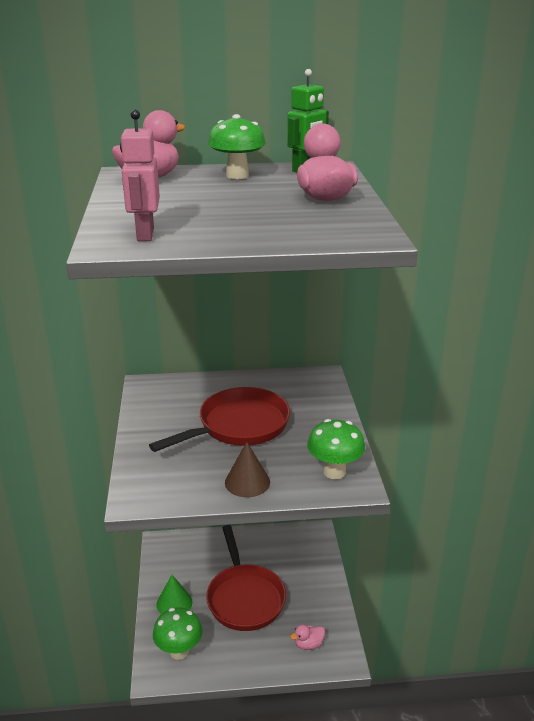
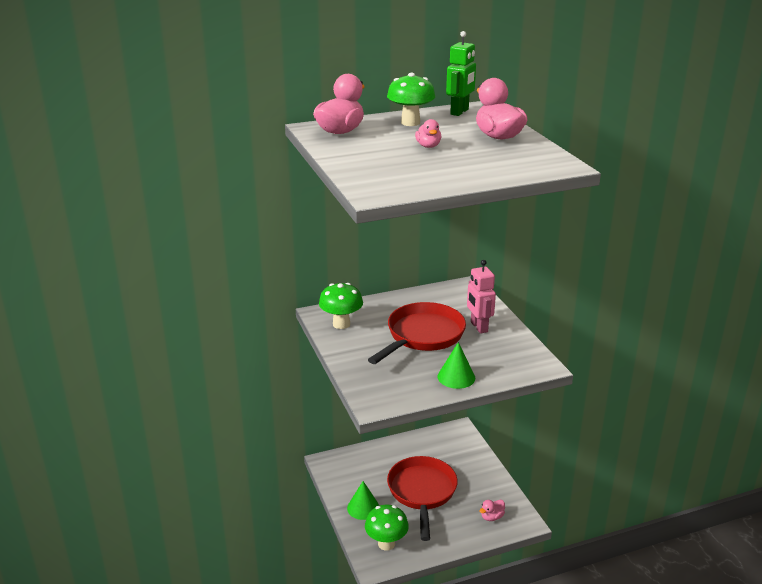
camera: 15 degrees left, 0 degrees up
pink robot [120,110,160,241] -> pink robot moved to [467,260,496,334]
red pan [206,525,286,631] -> red pan turned 150 degrees counterclockwise [387,456,458,541]
brown cone [225,442,270,497] -> green cone [437,342,475,389]
green mushroom [307,419,365,479] -> green mushroom moved to [319,283,363,329]
none -> pink duck [415,119,441,148]

